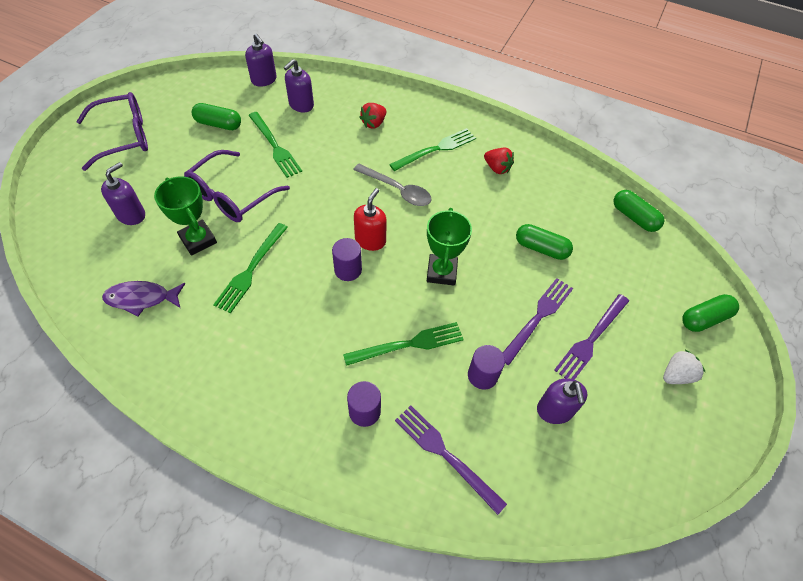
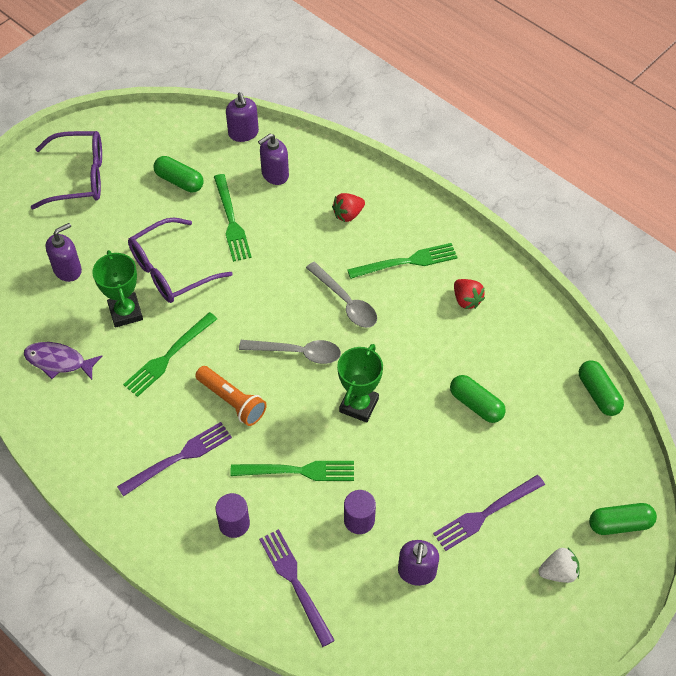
camera: 20 degrees right, 0 degrees up
purple cylinder [332,238,362,281] -> none
red soap dispenser [354,188,387,251] -> grey spoon [239,340,341,364]
purple fork [503,278,573,365] -> purple fork moved to [117,422,232,496]
none -> orange flashlight [195,366,267,426]

